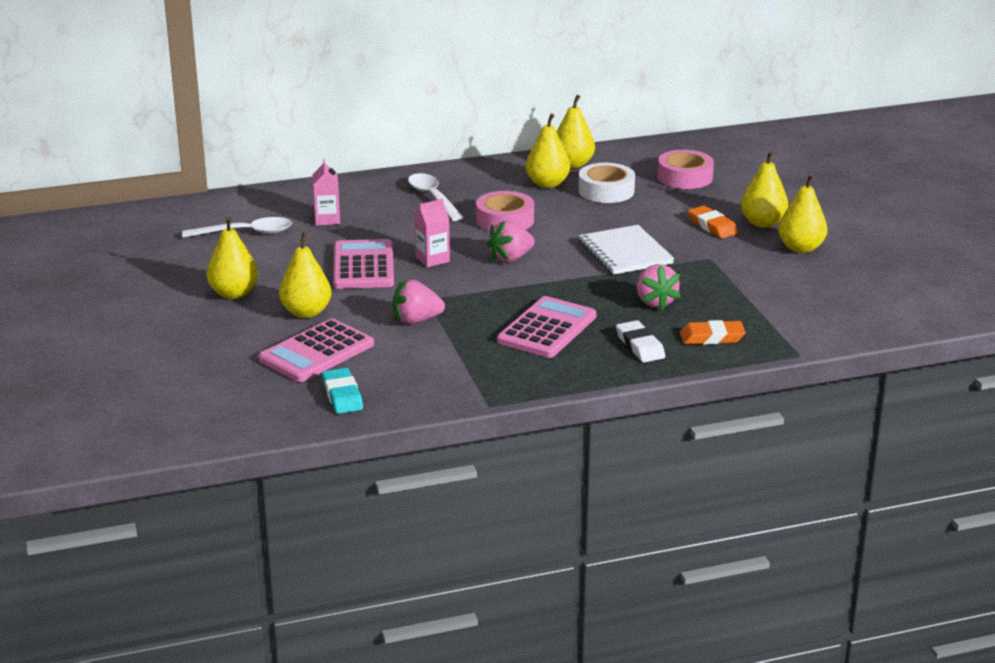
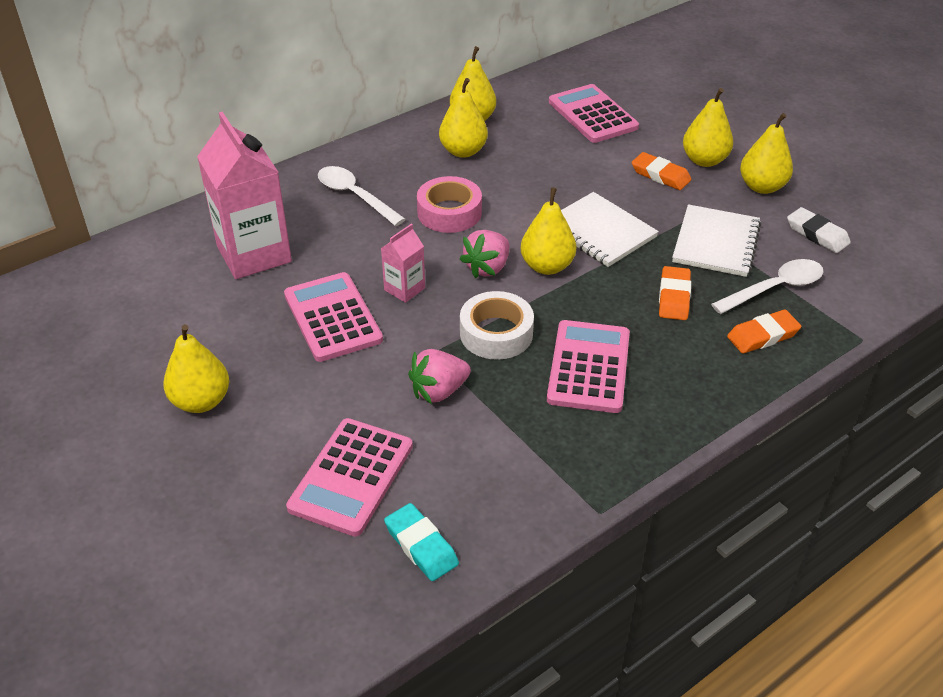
camera: 20 degrees left, 15 degrees up
white spoon [182,217,292,238] -> white spoon moved to [711,259,824,314]
yellow pear [279,232,331,318] -> yellow pear moved to [521,187,576,275]
pink carton [312,159,340,226] -> pink carton [197,111,292,279], size x2.08
white tape [578,163,635,203] -> white tape moved to [460,291,534,360]
white eraser [616,320,665,363] -> white eraser moved to [787,207,851,253]
pink strawberry [637,264,681,310] -> orange eraser [659,266,691,320]
pink tape [657,150,714,189] -> pink calculator [549,84,639,143]
none -> white notebook [672,204,761,277]

